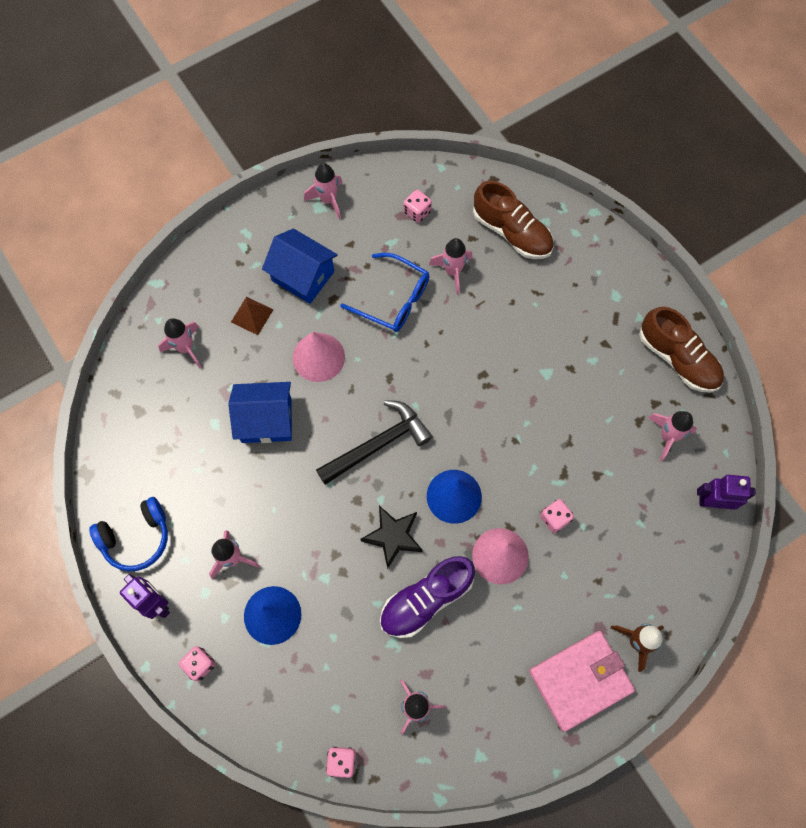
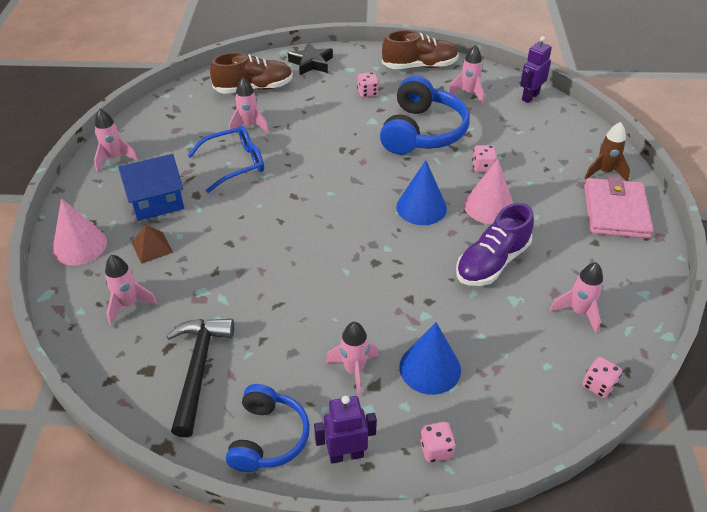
camera: 55 degrees left, 25 degrees down
blue house [228,382,292,443] -> none
pink cone [293,332,345,382] -> pink cone moved to [52,198,107,266]
black hammer [316,400,433,485] -> black hammer moved to [166,319,234,437]
black star [361,506,423,569] -> black star moved to [288,42,333,75]
purple shoe [380,556,475,638] -> purple shoe turned 45 degrees clockwise [456,203,534,286]
pink dice [404,190,432,223] -> pink dice moved to [357,72,379,98]
none -> blue headphones [380,76,470,155]

